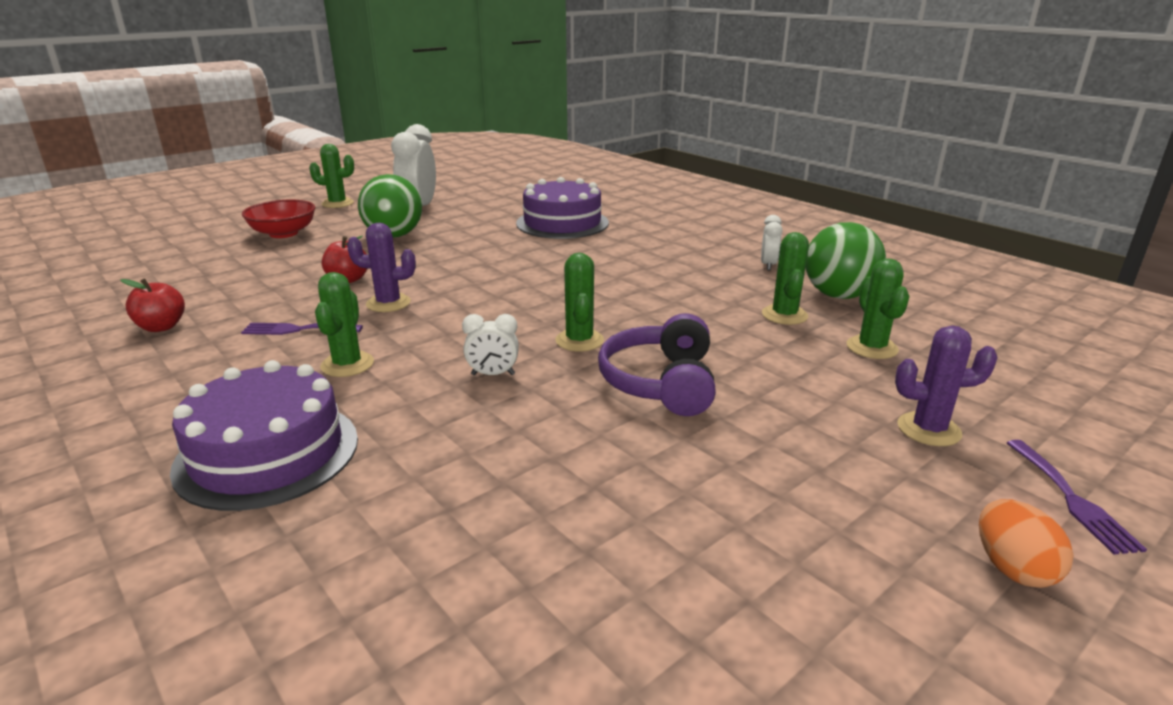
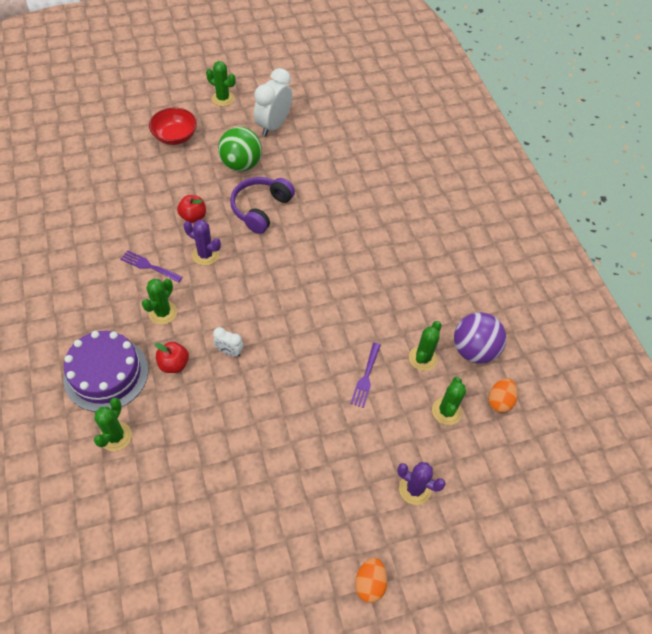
camera: 20 degrees right, 30 degrees up
red apple [120,278,185,332] -> red apple moved to [155,342,189,373]
purple cake [516,177,609,239] -> none
green cactus [555,253,604,352] -> green cactus moved to [94,397,132,451]
purple headphones [598,313,716,416] -> purple headphones moved to [230,177,295,234]
white clock [761,215,783,270] -> none
green ball [806,222,886,299] -> purple ball [454,312,506,364]
purple fork [1007,440,1147,555] -> purple fork moved to [350,343,381,408]
none -> orange egg [488,379,518,413]

